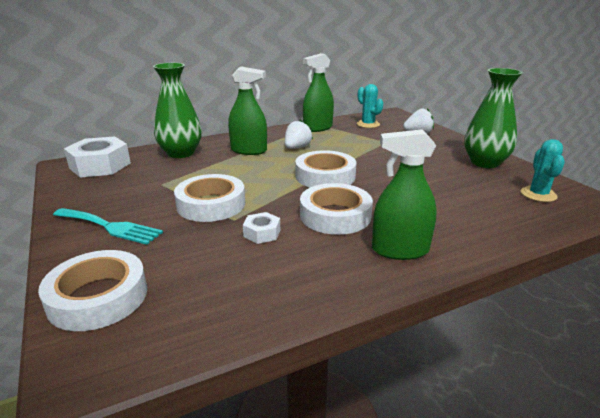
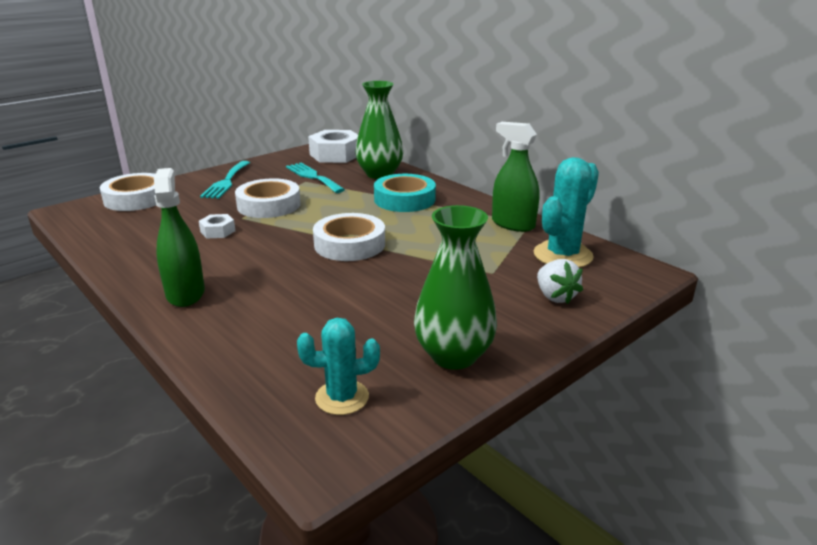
camera: 75 degrees right, 0 degrees up
green spray bottle [228,66,267,155] -> turquoise tape [374,174,436,212]
white strawberry [285,120,313,149] -> none
white tape [300,183,373,235] -> none
turquoise cactus [357,84,384,128] -> turquoise cactus [534,157,599,268], size x1.55
none -> turquoise fork [286,163,345,193]

